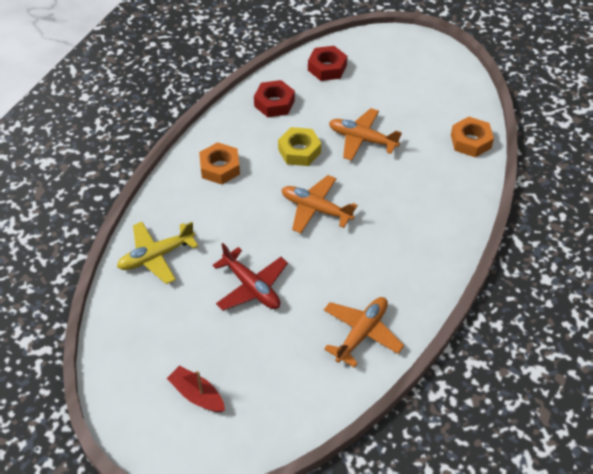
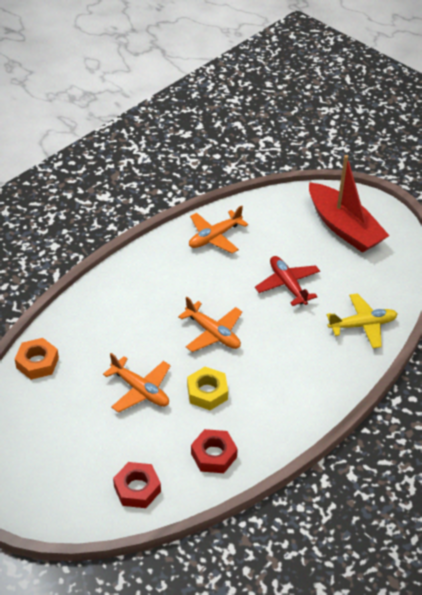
camera: 165 degrees left, 5 degrees down
red boat [167,366,225,412] -> red boat [309,155,390,253], size x2.12
orange nut [199,142,240,184] -> none

